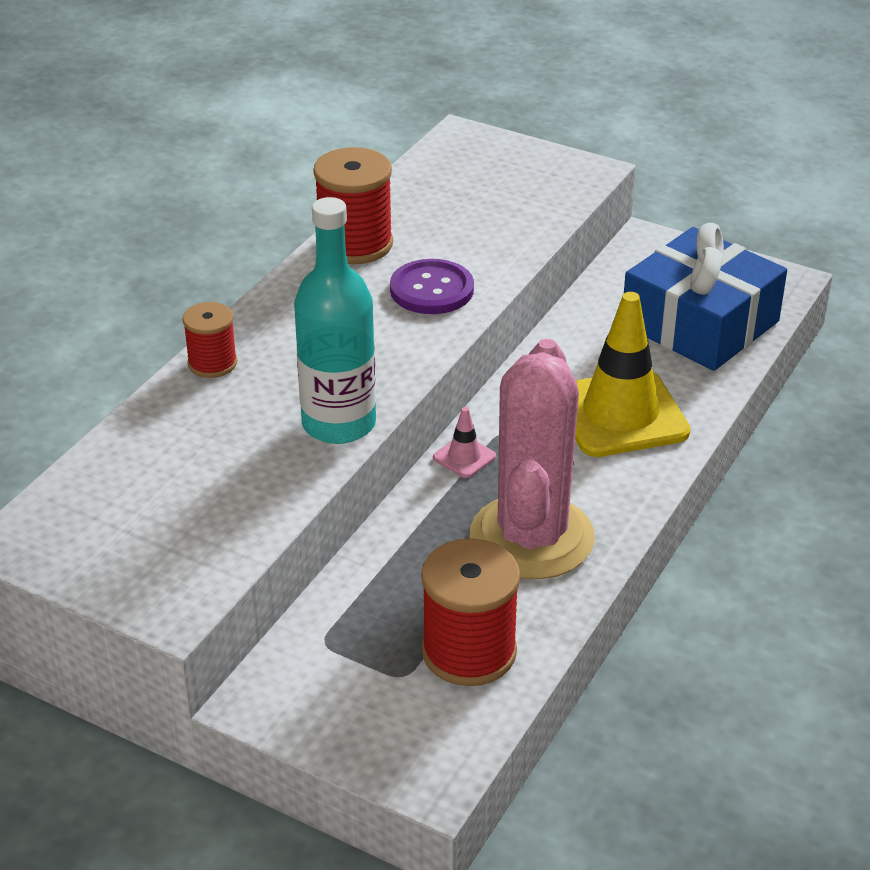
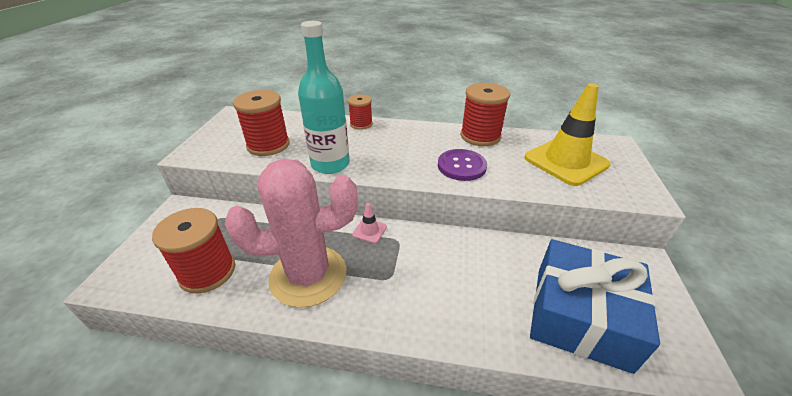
camera: 70 degrees right, 0 degrees up
yellow traffic cone [575,292,690,457] -> yellow traffic cone moved to [524,83,610,186]
none -> red spool [233,90,290,156]

